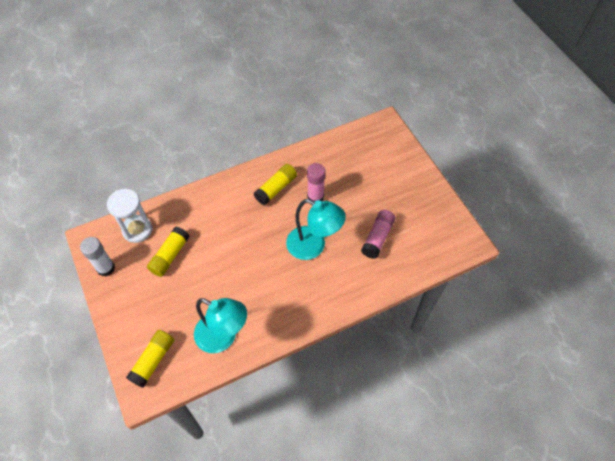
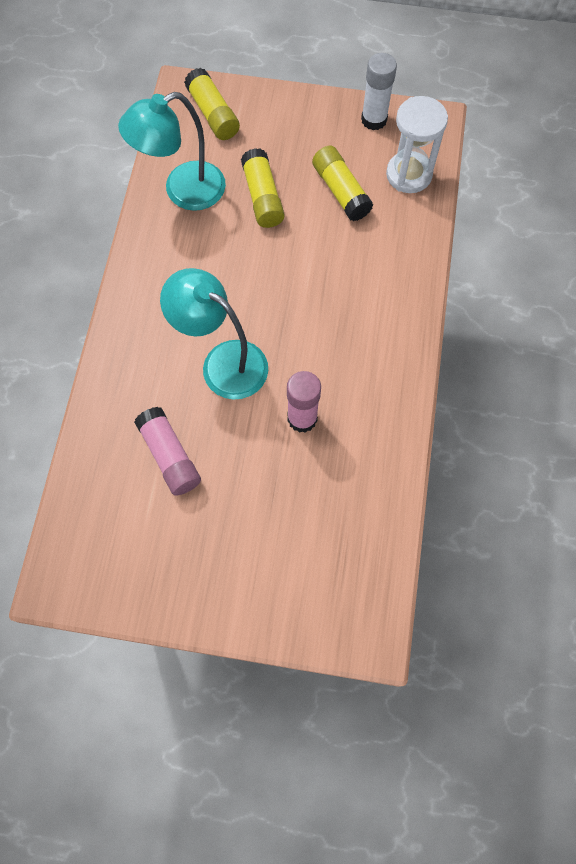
camera: 125 degrees right, 10 degrees up
yellow glue stick [254,164,297,205] -> yellow glue stick moved to [241,148,285,228]
turquoise lamp [286,199,346,260] -> turquoise lamp turned 60 degrees clockwise [160,268,268,400]

